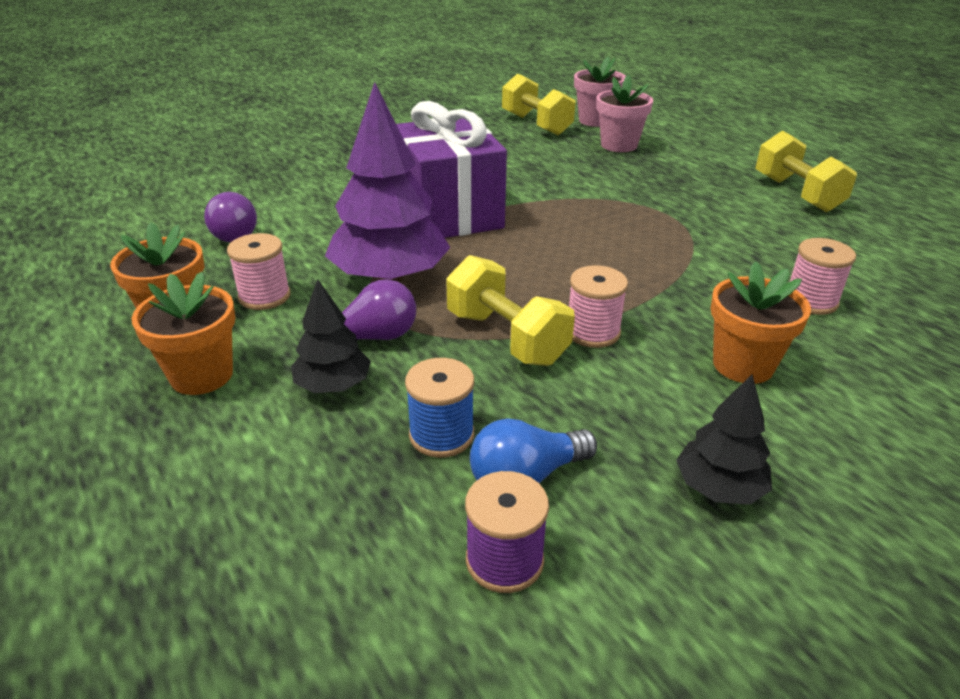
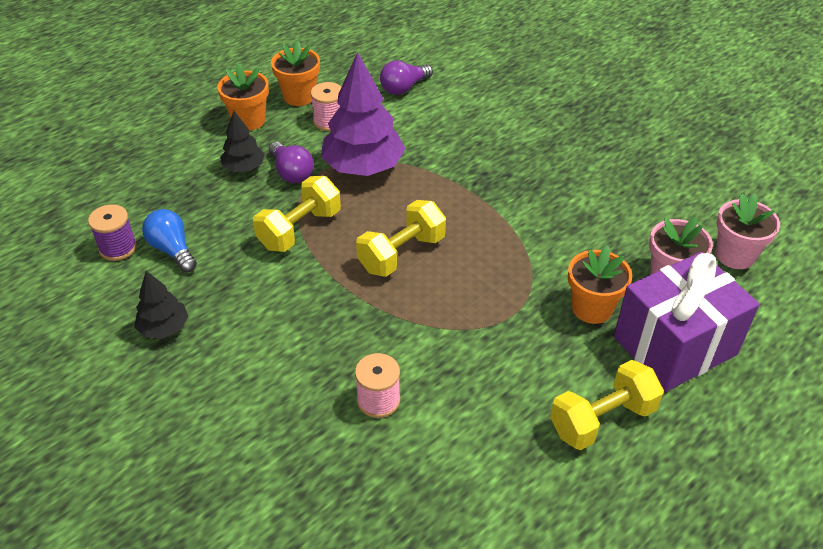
camera: 80 degrees right, 10 degrees up
purple gift [396,101,507,238] -> purple gift moved to [614,252,760,392]
blue spool [405,358,474,458] -> none
yellow dumbbell [502,73,575,135] -> yellow dumbbell moved to [356,200,446,277]
pink spool [569,265,628,348] -> none
orange flower pot [711,261,811,384] -> orange flower pot moved to [568,245,632,324]

